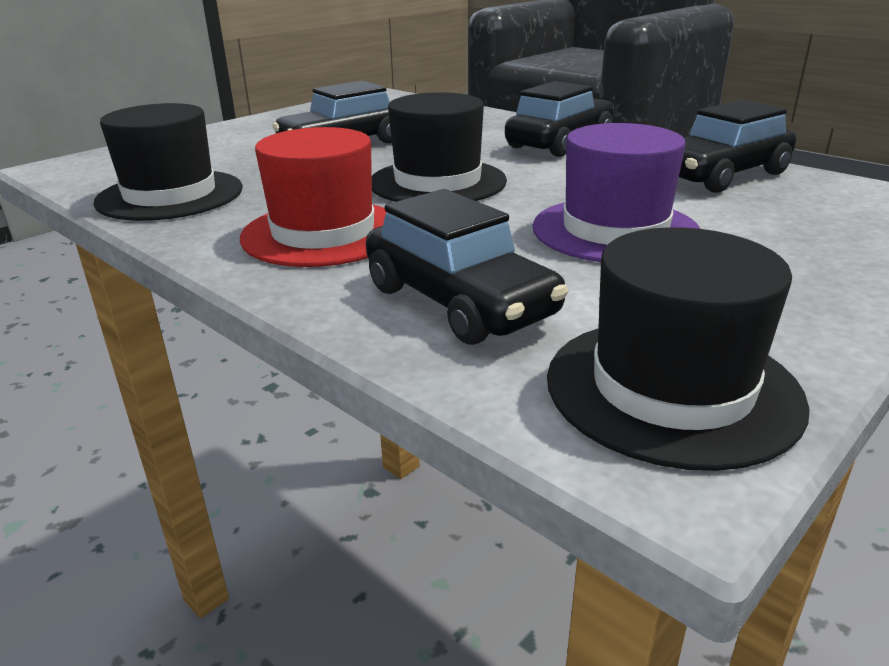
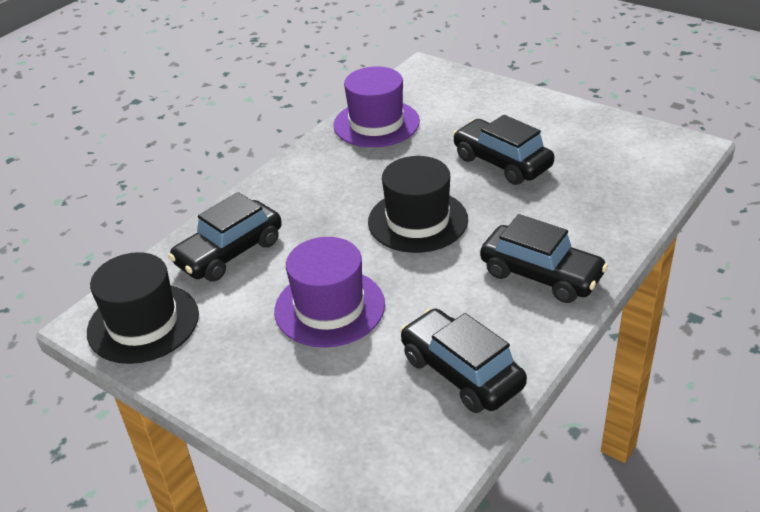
camera: 85 degrees right, 10 degrees up
black hat [93,103,243,221] -> purple hat [333,67,420,147]
red hat [240,127,386,267] -> none

